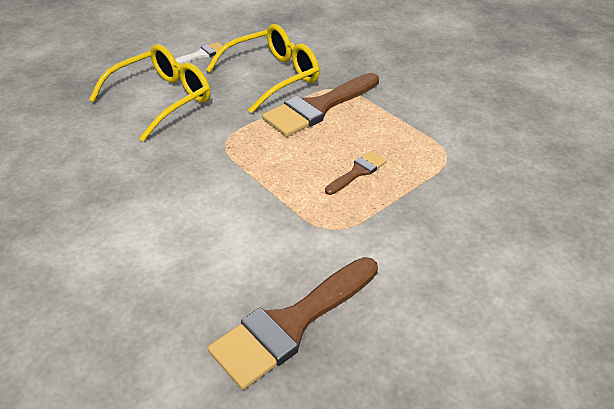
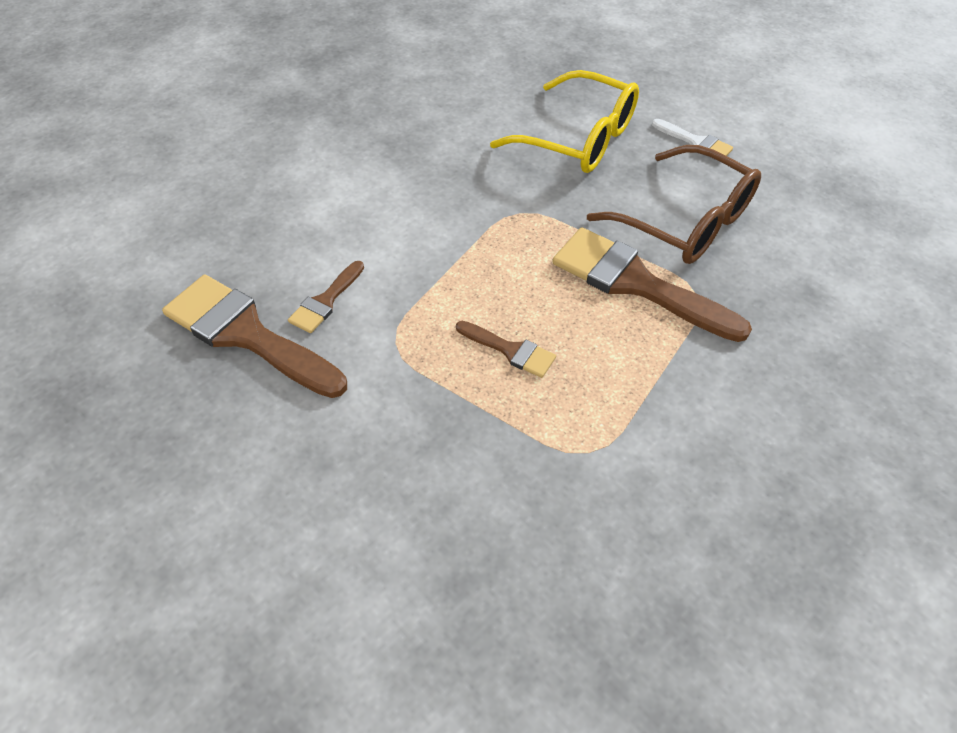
camera: 75 degrees right, 10 degrees up
yellow glasses [206,24,320,113] -> brown glasses [587,145,761,264]
none -> brown brush [288,261,364,333]

